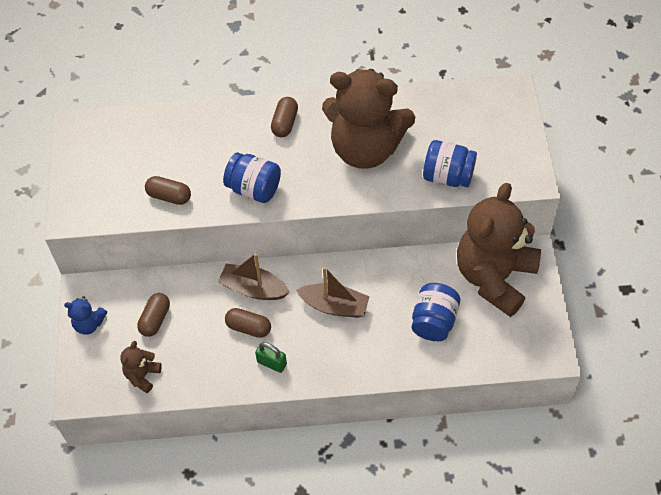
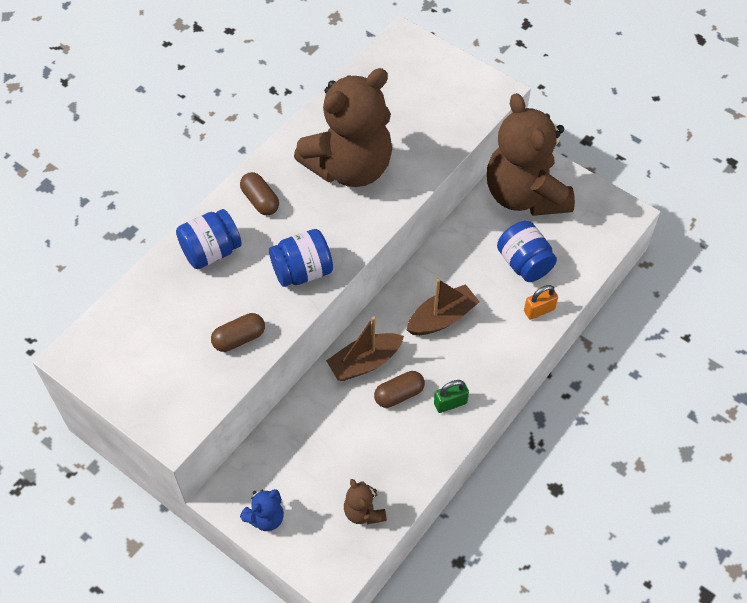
camera: 50 degrees left, 0 degrees up
brown capsule [137,293,170,337] -> none
blue jar [423,140,477,187] -> blue jar moved to [176,209,242,269]
none -> orange padlock [524,285,558,320]

